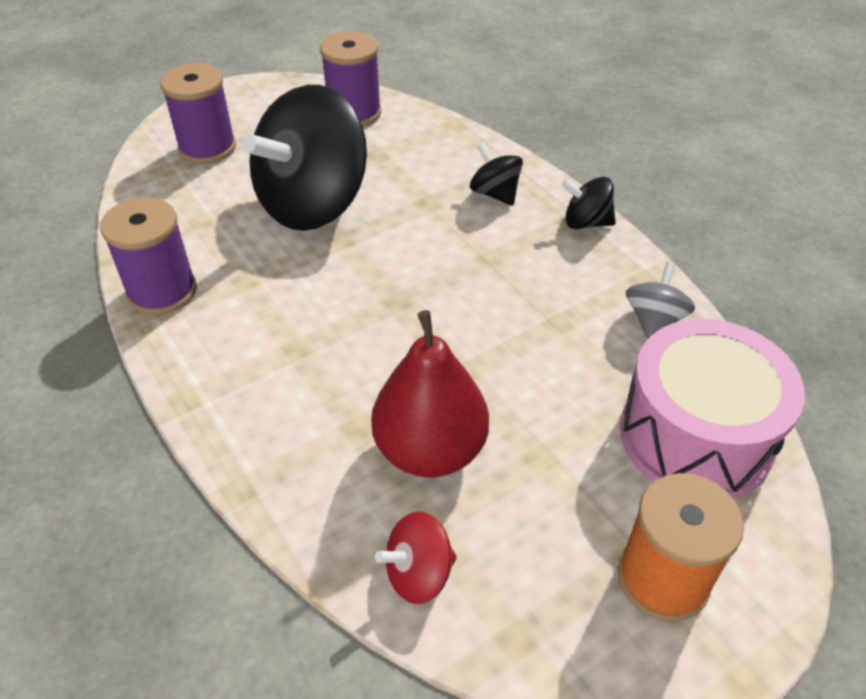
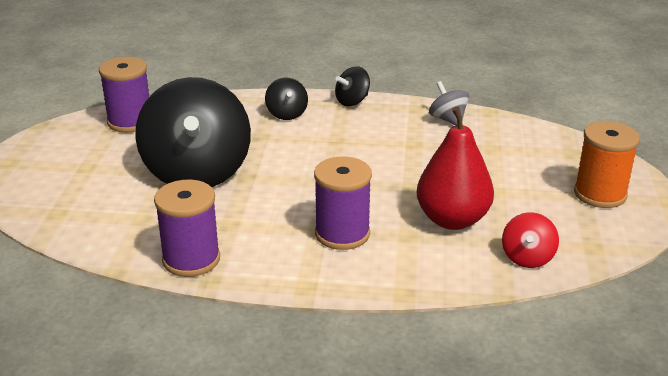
camera: 50 degrees left, 15 degrees down
purple spool [160,63,236,164] -> purple spool moved to [314,157,372,250]
black spinning top [470,142,523,206] -> black spinning top turned 105 degrees counterclockwise [265,78,308,120]
pink drum [620,319,805,499] -> none

